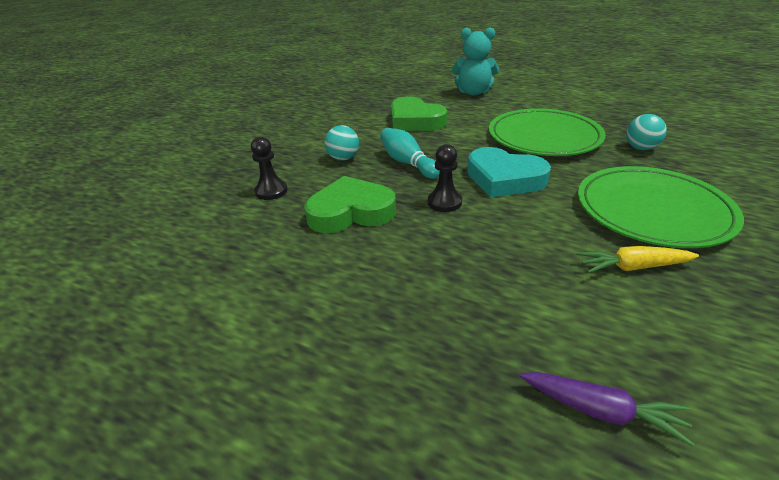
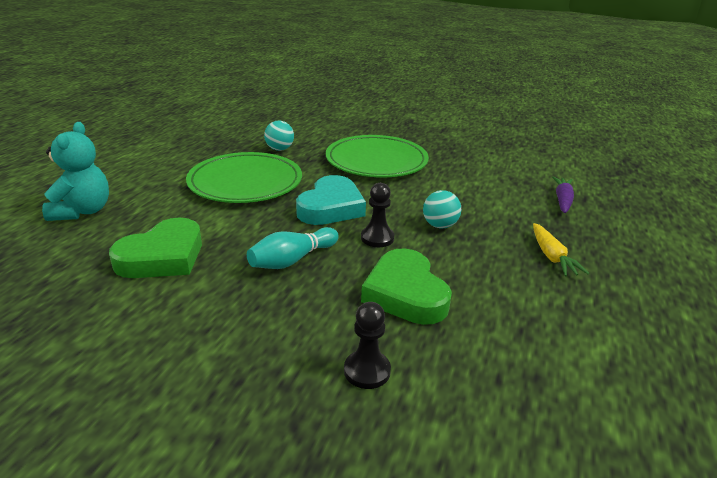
camera: 100 degrees left, 5 degrees down
turquoise ball [325,125,359,161] -> turquoise ball moved to [423,190,461,228]
yellow carrot [577,246,699,273] -> yellow carrot moved to [533,223,589,276]

